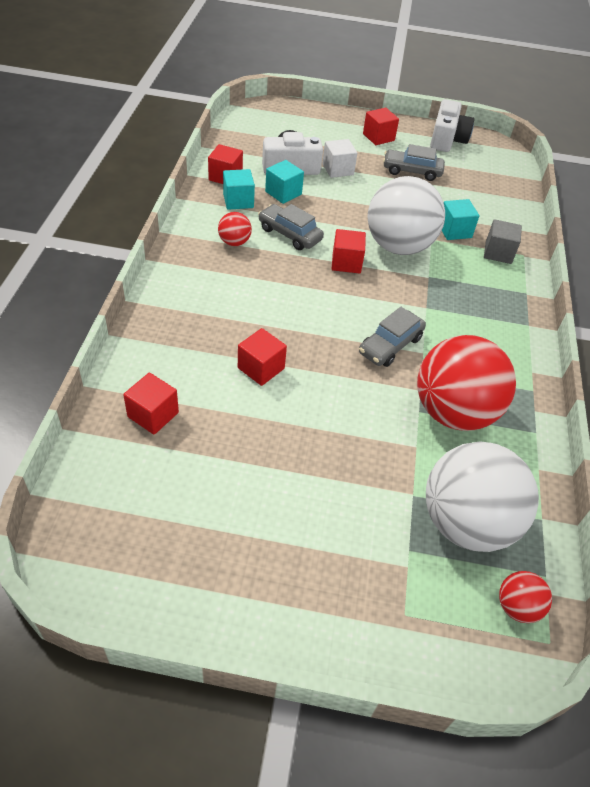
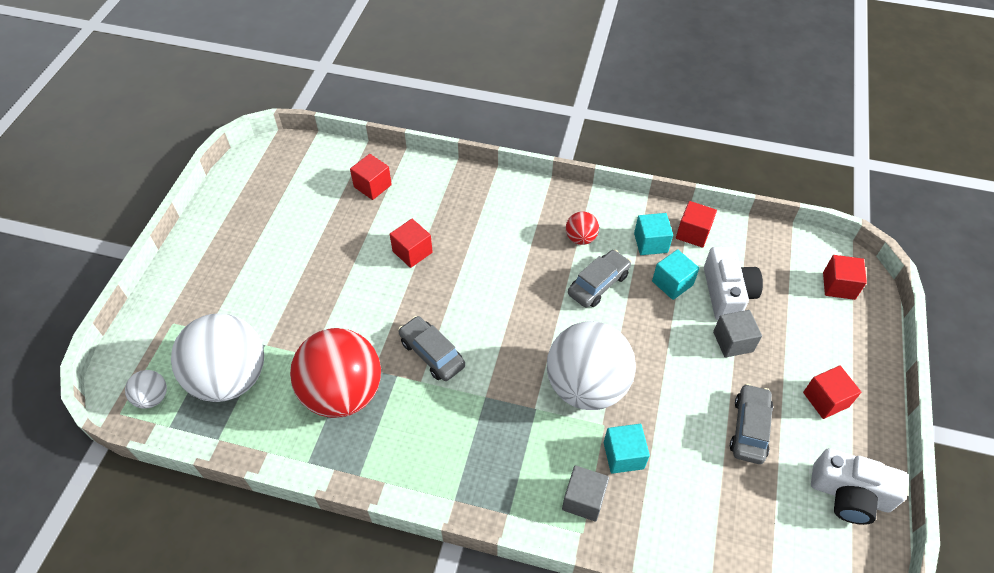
camera: 100 degrees right, 5 degrees up
white cube [322,139,357,178] -> grey cube [713,310,762,358]
red cube [332,229,366,274] -> red cube moved to [823,255,867,300]
red ball [499,571,552,623] -> white ball [125,370,167,409]

